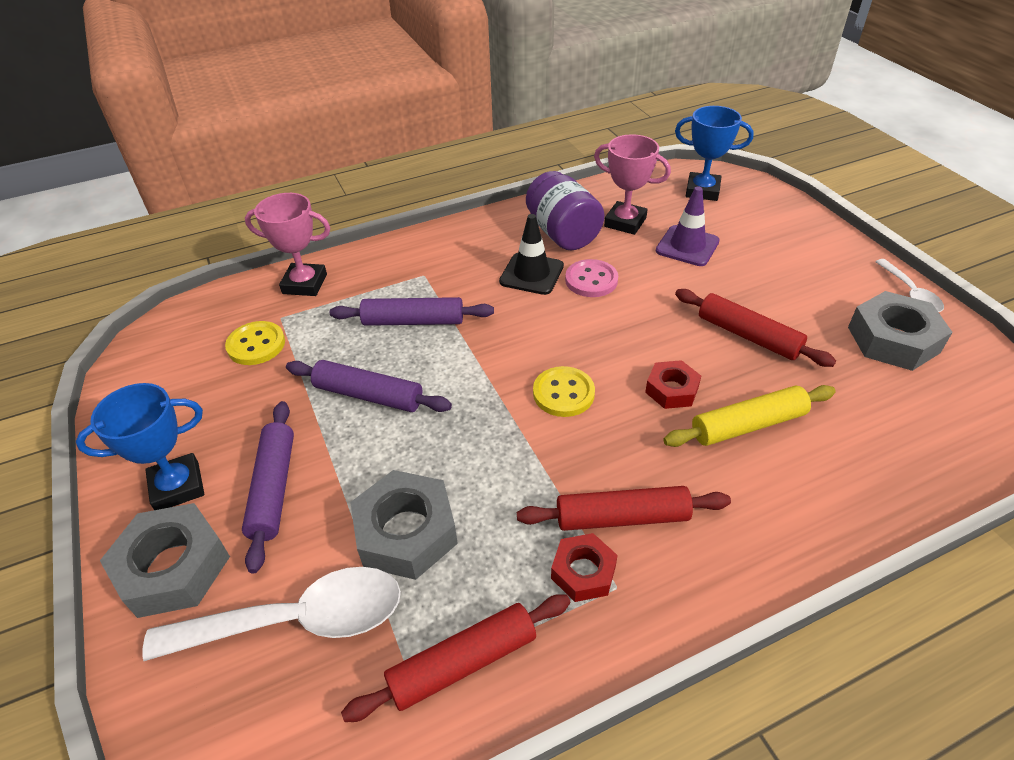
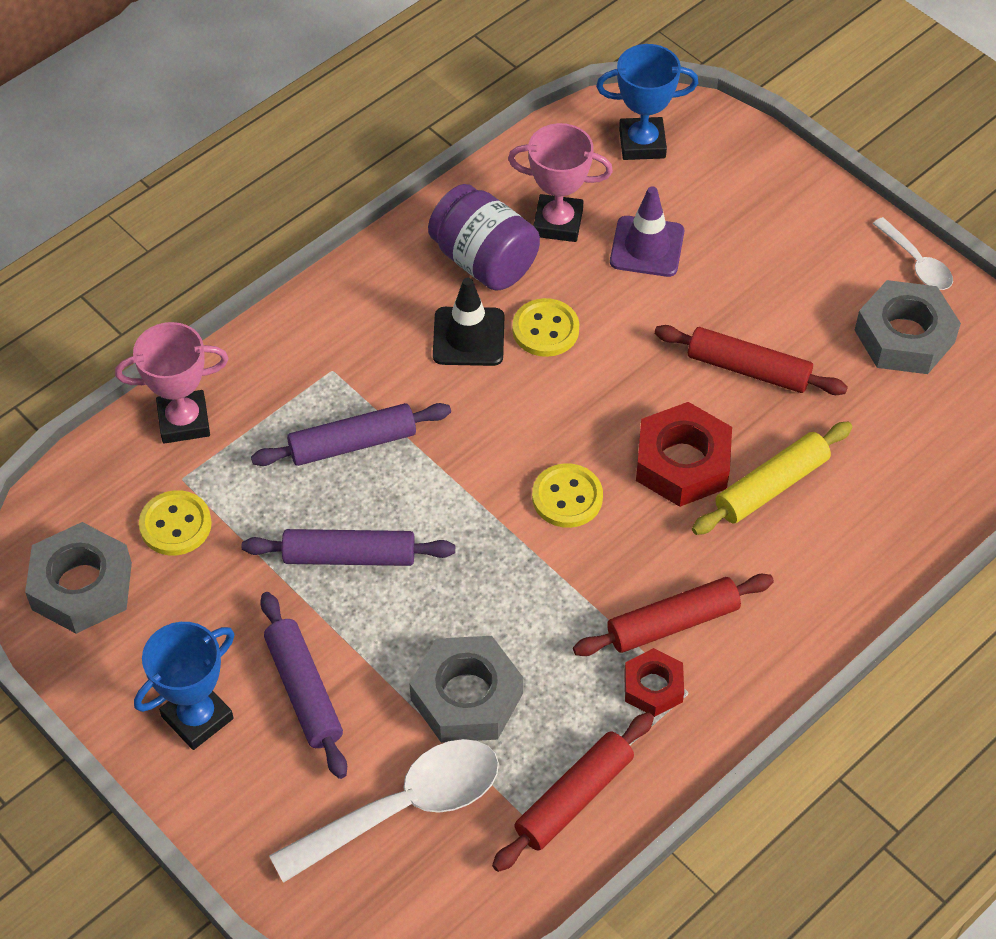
camera: 20 degrees left, 10 degrees up
grey nut [100,503,230,618] -> grey nut moved to [25,522,132,634]
pink button [565,259,618,297] -> yellow button [512,298,579,357]
red nut [645,360,701,409] -> red nut [636,402,732,507], size x1.69

